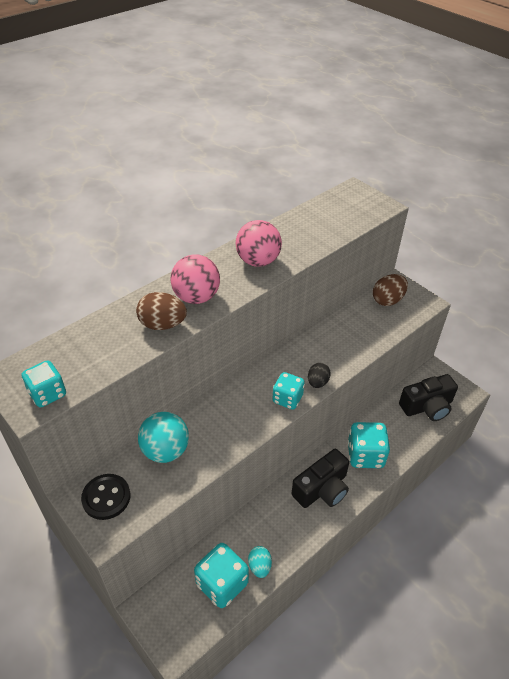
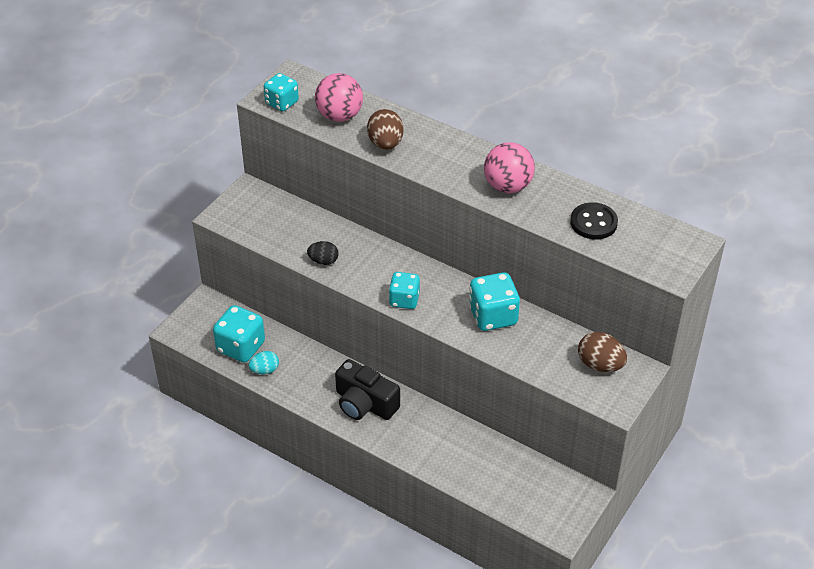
camera: 75 degrees right, 0 degrees up
black button [81,474,130,520] -> black button moved to [570,202,618,240]
turquoise ball [138,412,189,463] -> none
pink ball [171,254,220,304] -> pink ball moved to [315,73,363,122]
black egg [308,363,331,388] -> black egg moved to [307,241,339,265]
turquoise dice [347,422,390,468] -> turquoise dice moved to [469,272,520,331]
black camera [399,374,458,421] -> none

